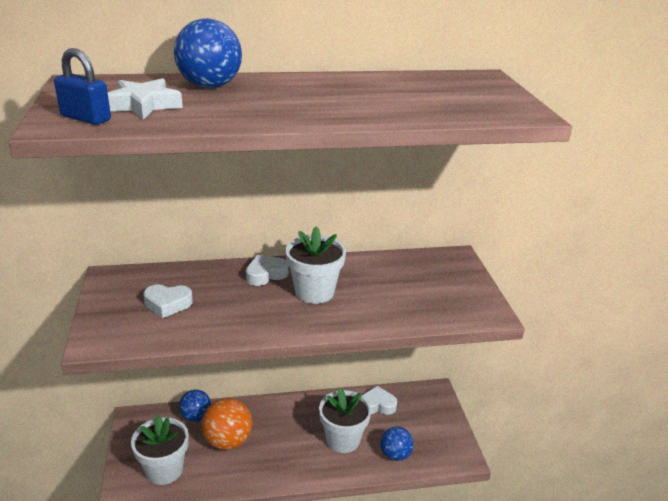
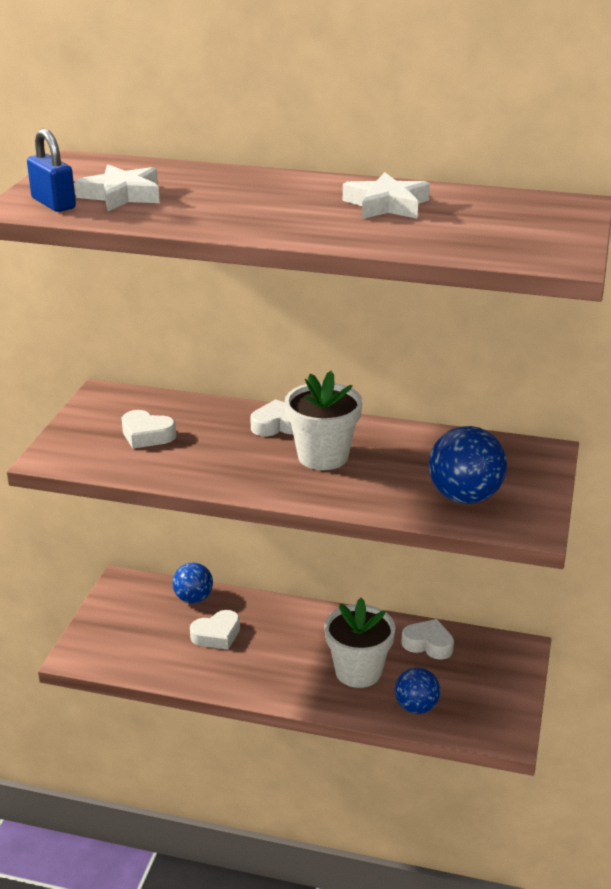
camera: 25 degrees right, 0 degrees up
white flower pot [131,415,189,485] -> none
blue ball [174,18,242,88] -> blue ball moved to [429,426,507,504]
orange ball [202,398,252,450] -> white heart [190,610,240,650]
none -> white star [343,172,430,219]

